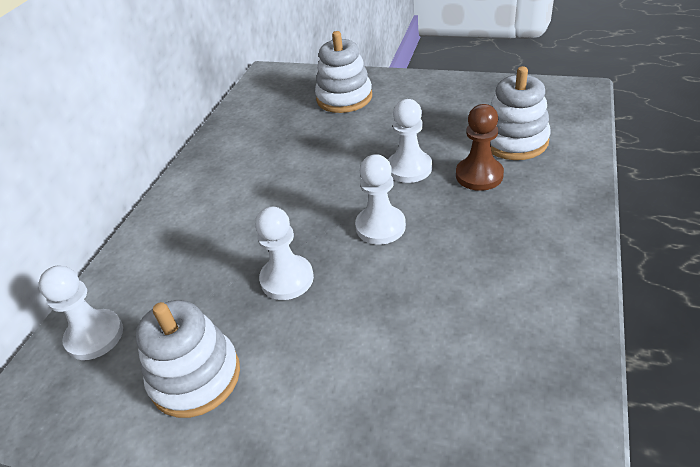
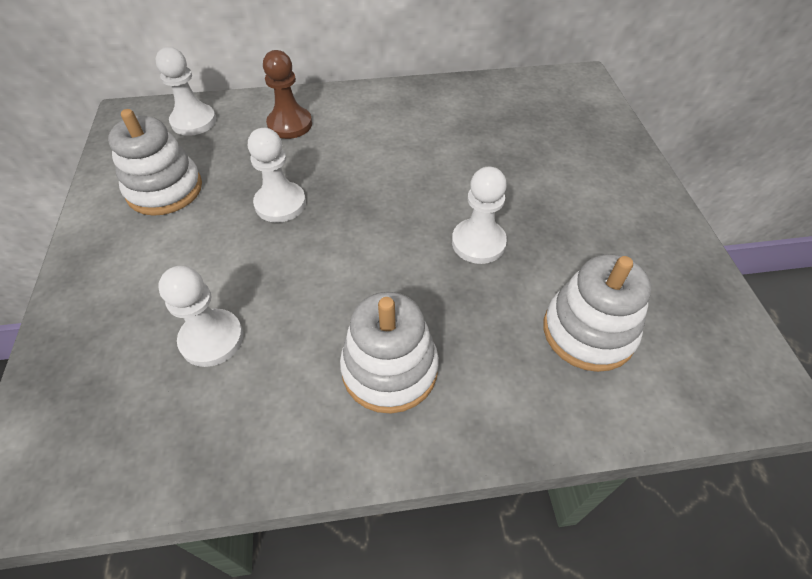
camera: 60 degrees right, 10 degrees up
white stacking toy [315,31,372,113] -> white stacking toy moved to [340,292,439,414]
white pawn [355,154,406,245] -> white pawn moved to [158,266,243,367]
brown pawn [456,104,504,191] -> brown pawn moved to [263,50,312,139]

